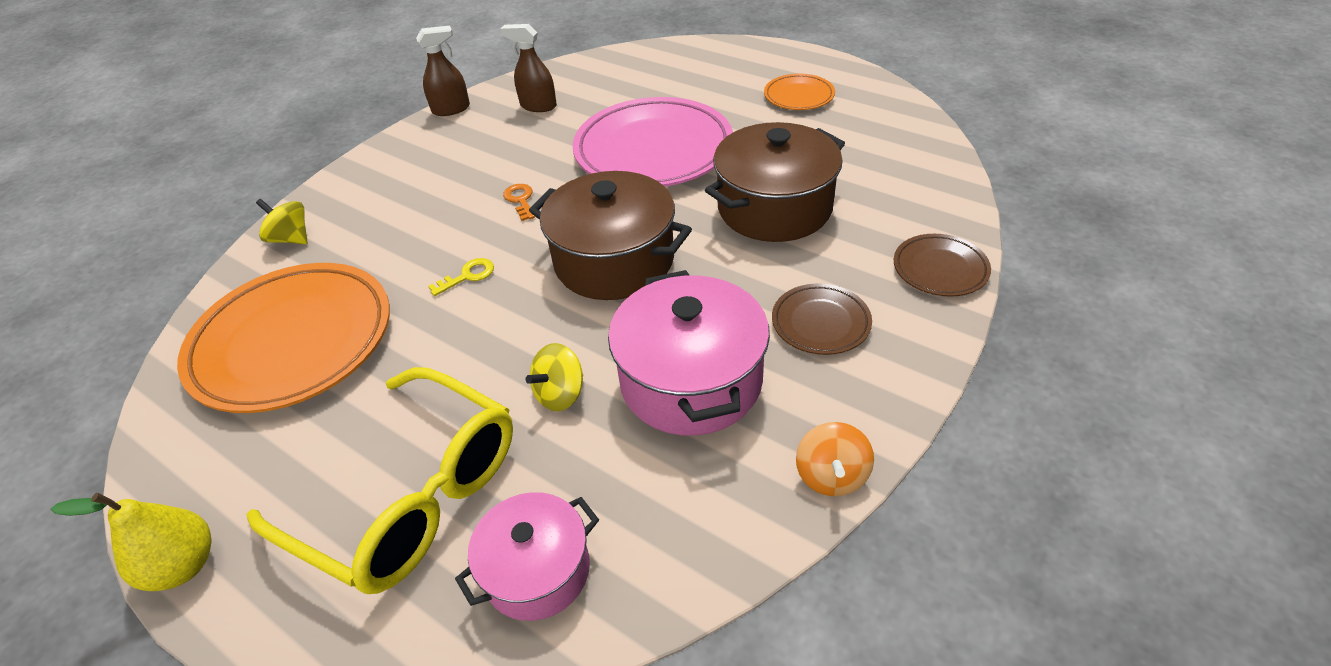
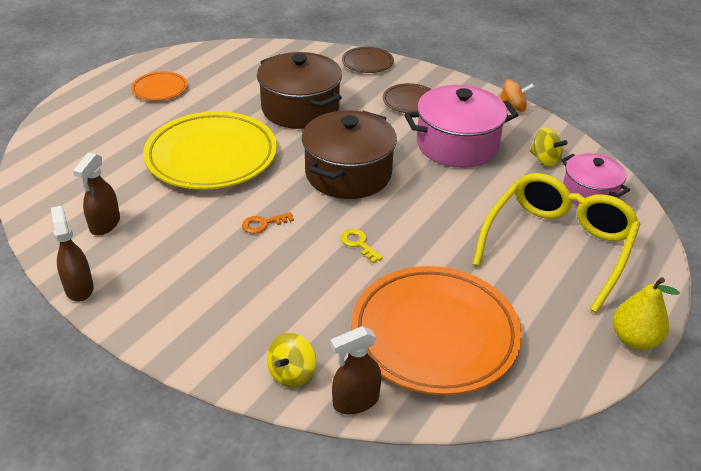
camera: 95 degrees left, 5 degrees down
yellow spinning top [526,343,583,411] -> yellow spinning top moved to [530,127,568,167]
pink plate [573,97,733,186] -> yellow plate [143,111,277,190]
none -> brown spray bottle [330,326,381,414]

